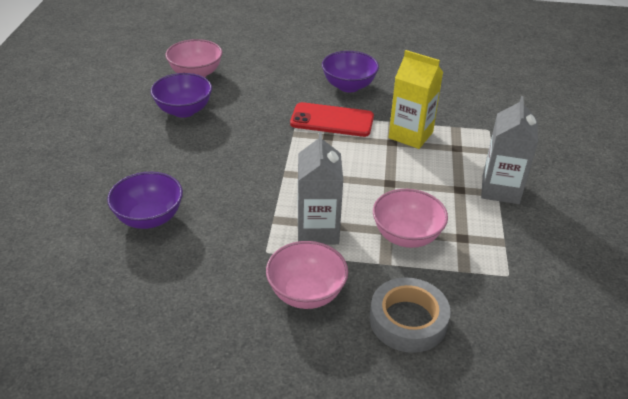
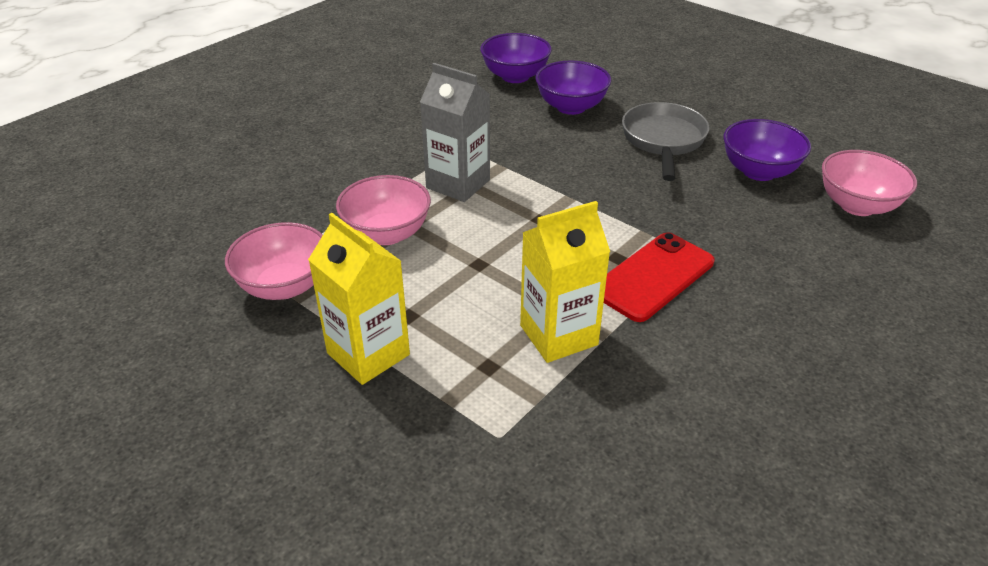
camera: 125 degrees right, 0 degrees up
pink bowl [266,241,348,309] -> pink bowl moved to [225,222,323,300]
purple bowl [322,51,379,92] -> purple bowl moved to [480,33,552,83]
grey tape [370,277,451,353] -> none
grey carton [481,96,538,204] -> yellow carton [308,213,410,385]
none -> grey pan [622,102,709,181]

